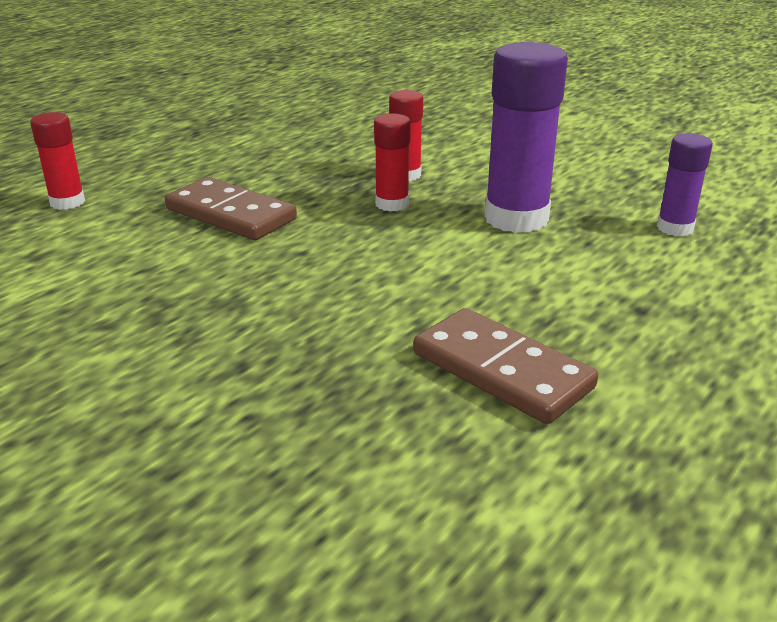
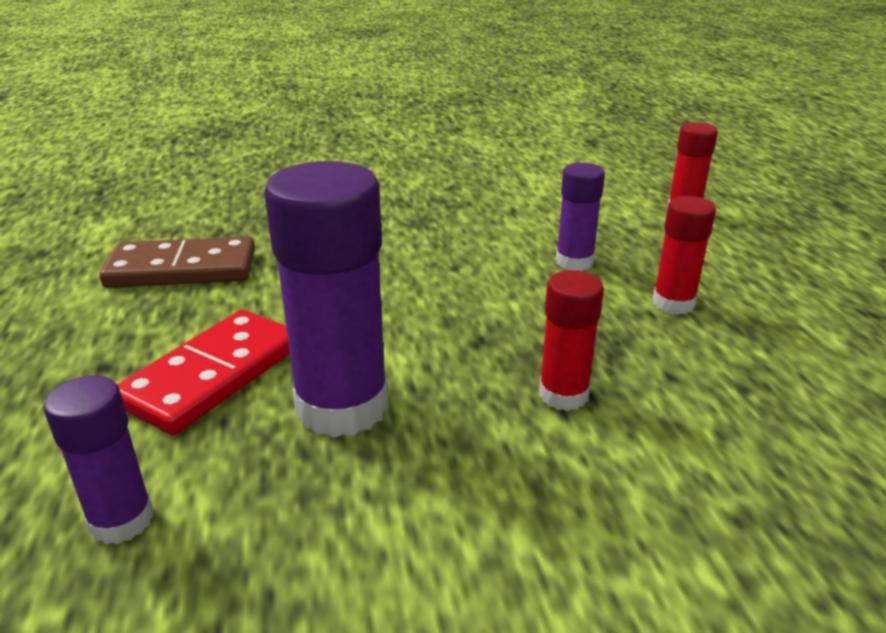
camera: 130 degrees right, 0 degrees up
brown domino [165,177,297,240] -> purple glue stick [556,163,605,271]
red glue stick [374,114,411,212] -> red glue stick moved to [653,196,716,315]
none -> red domino [117,310,290,435]

